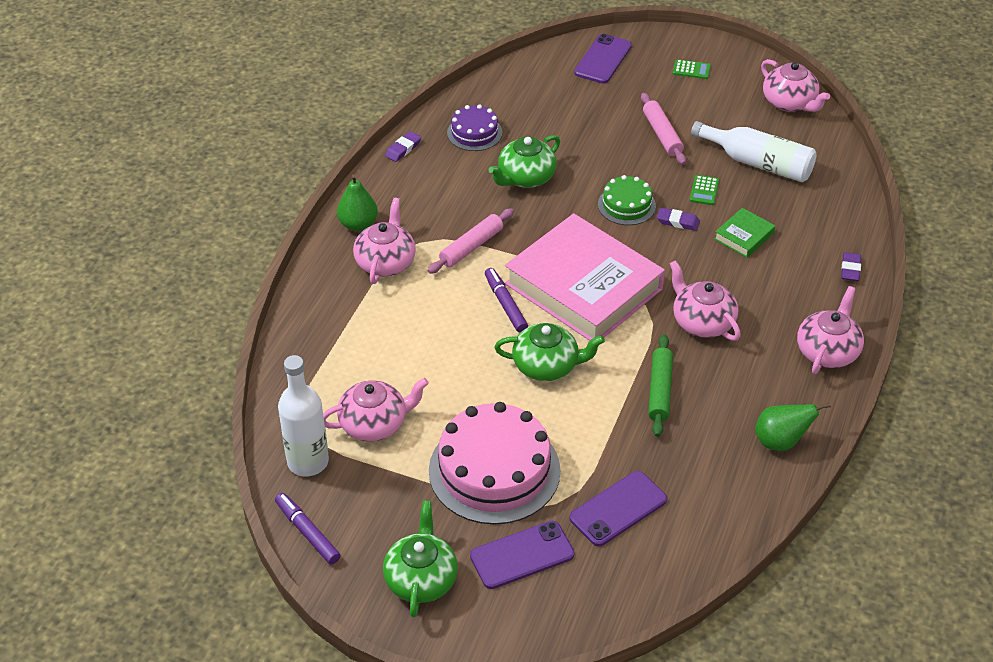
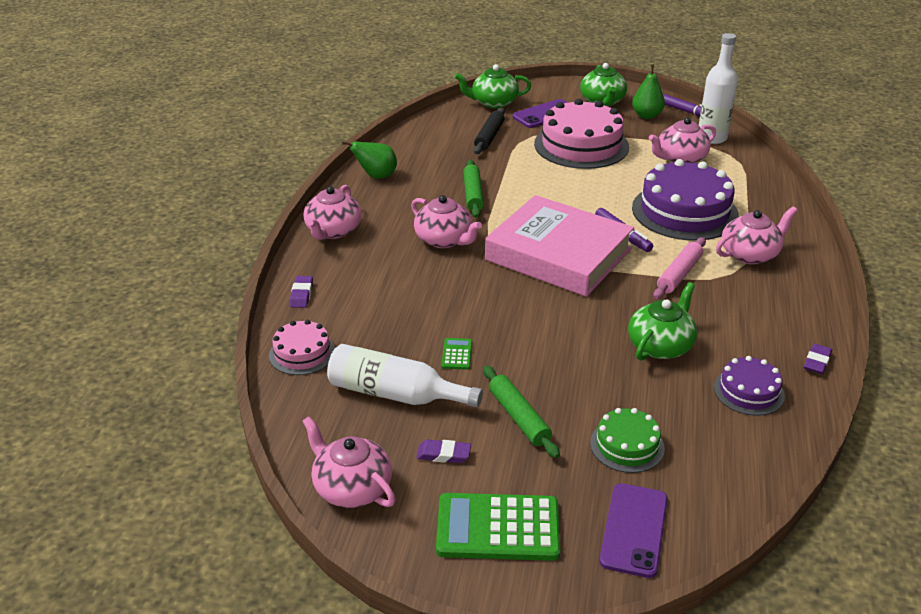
camera: 170 degrees right, 10 degrees down
green pear [337,174,378,231] -> green pear moved to [632,64,665,119]
pink teapot [353,198,416,284] -> pink teapot turned 120 degrees counterclockwise [716,206,798,264]
green teapot [494,323,605,381] -> green teapot moved to [455,64,532,108]
purple phone [570,471,667,546] -> black rolling pin [473,108,505,154]
green cake [598,175,656,225] -> green cake moved to [590,408,665,473]
pink rolling pin [641,93,686,165] -> green rolling pin [483,365,560,458]
purple eraser [657,208,700,231] -> purple eraser moved to [417,440,471,463]
green calculator [673,59,711,79] -> green calculator [436,493,560,561], size x2.23
green book [714,208,775,258] -> none
none -> pink cake [269,320,335,375]
none -> purple cake [632,159,739,241]

